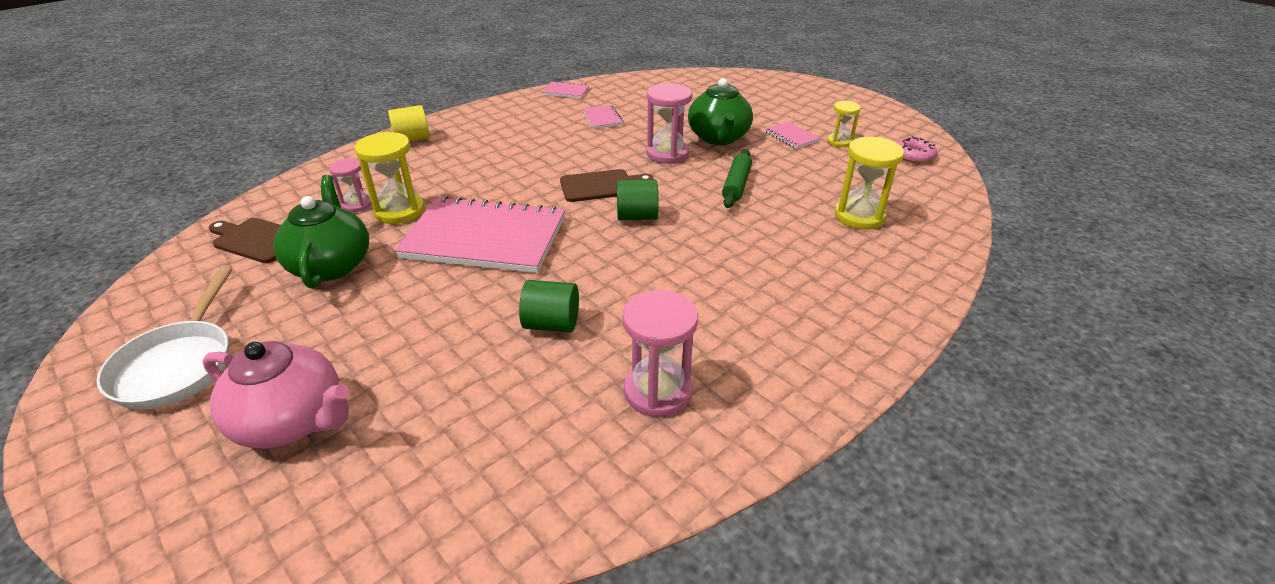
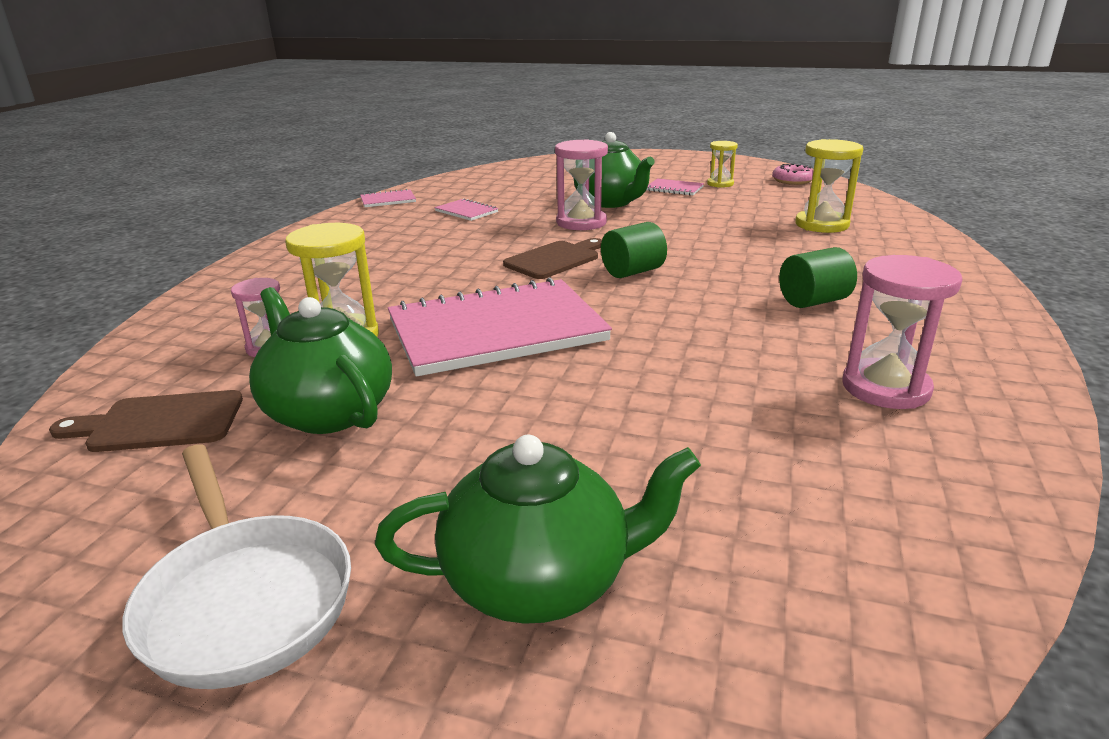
camera: 30 degrees left, 10 degrees down
pink teapot [202,341,349,449] -> green teapot [375,435,701,624]
yellow cylinder [388,105,430,142] -> none
green cylinder [519,280,579,333] -> green cylinder moved to [779,247,857,308]
green rolling pin [722,149,752,208] -> none

